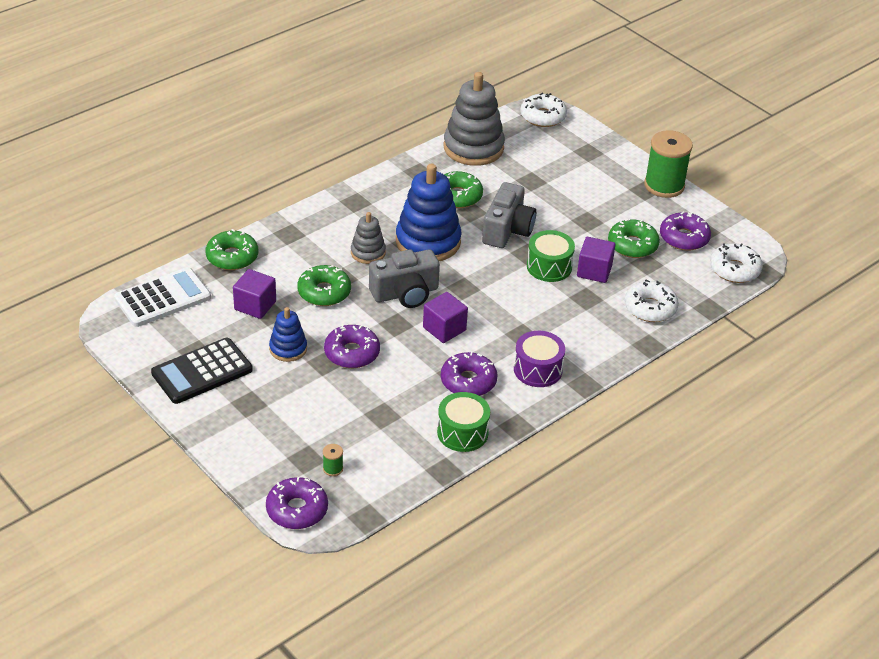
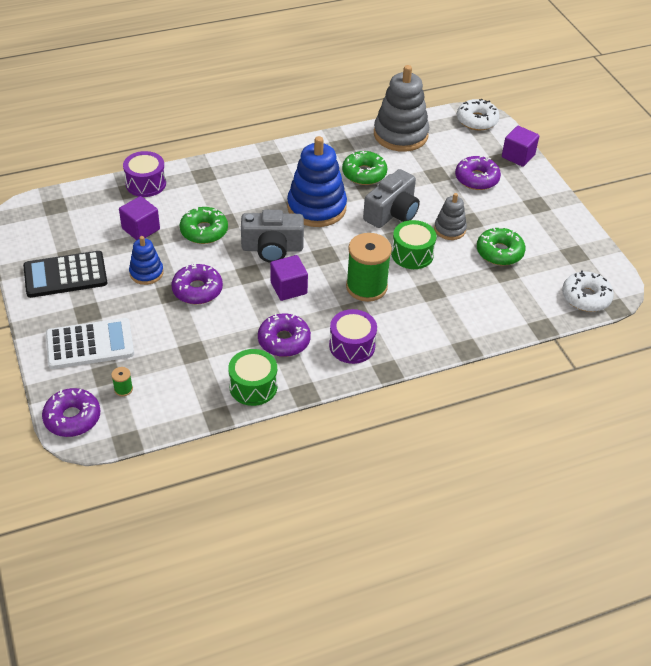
camera: 20 degrees right, 5 degrees up
white calculator [114,267,211,327] -> white calculator moved to [46,318,134,369]
green donut [205,229,258,270] -> purple drum [123,151,166,197]
grey stacking toy [351,212,386,264] -> grey stacking toy moved to [434,193,467,240]
purple cube [577,237,615,283] -> purple cube moved to [502,126,539,167]
white donut [625,280,679,322] -> none
green spool [644,130,693,198] -> green spool moved to [346,233,392,302]
purple donut [660,211,711,251] -> purple donut moved to [455,156,501,190]

